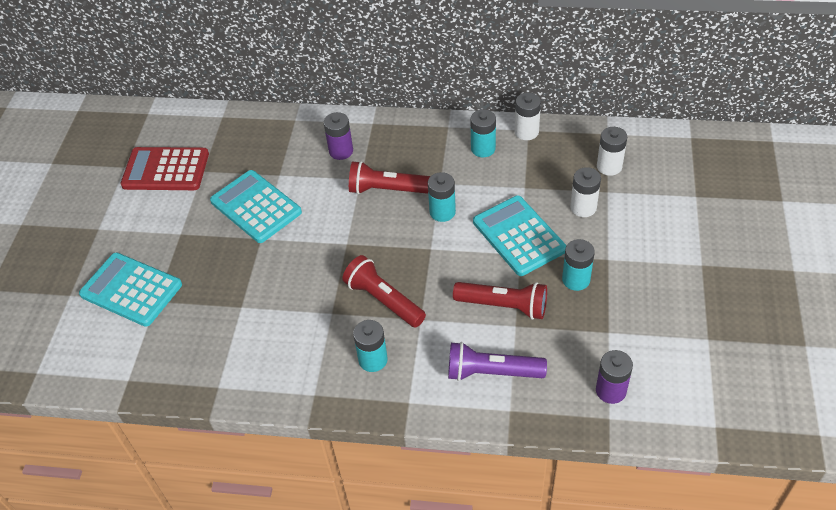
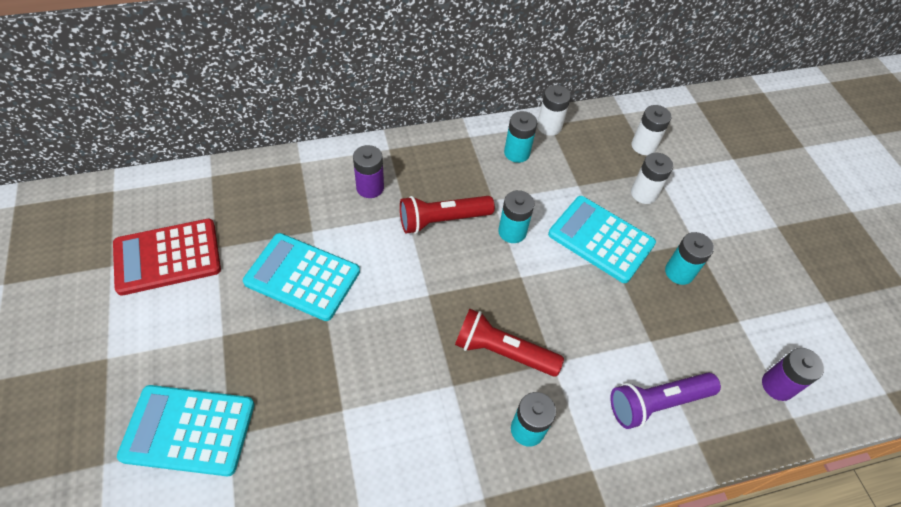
camera: 30 degrees left, 5 degrees up
red flashlight [453,282,547,320] -> none

